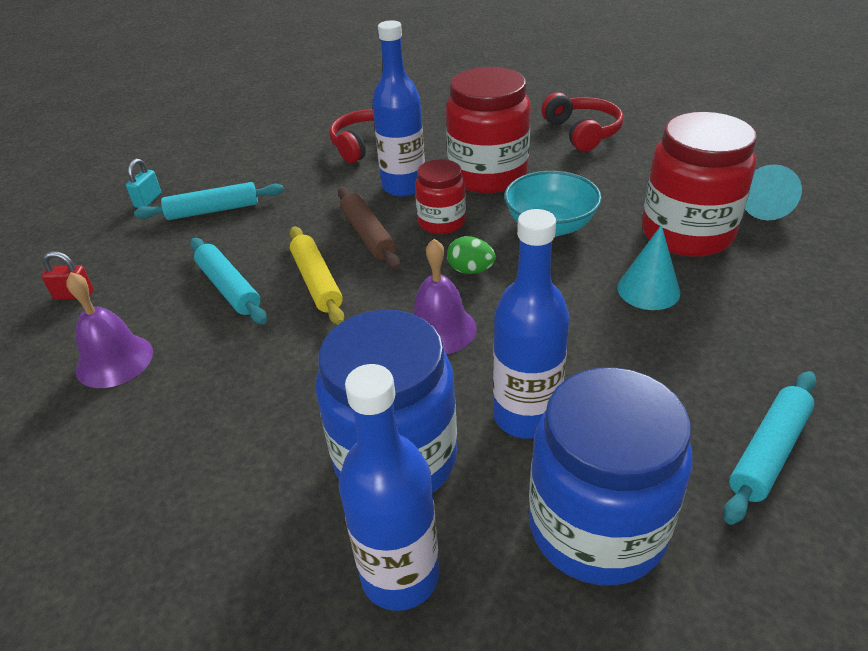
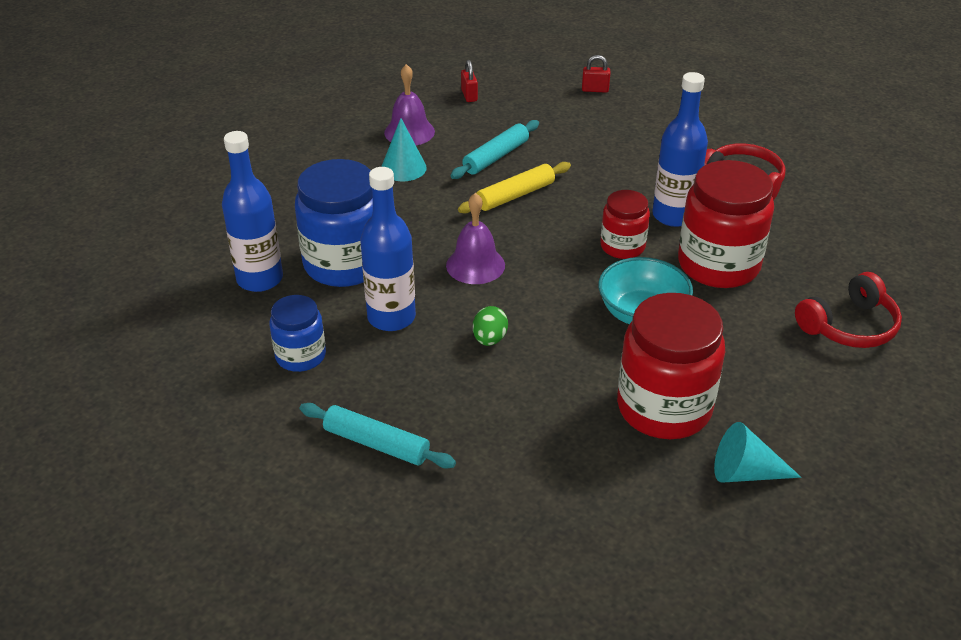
camera: 75 degrees right, 0 degrees up
turquoise padlock [126,159,161,208] -> red padlock [582,55,610,93]
turquoise rolling pin [134,182,284,220] -> none
brown rolling pin [338,187,400,270] -> none
green egg [447,236,496,274] -> green egg moved to [473,306,508,346]
blue jar [529,367,693,585] -> blue jar [269,295,326,372], size x0.56
turquoise cone [617,225,680,310] -> turquoise cone moved to [381,118,427,181]

